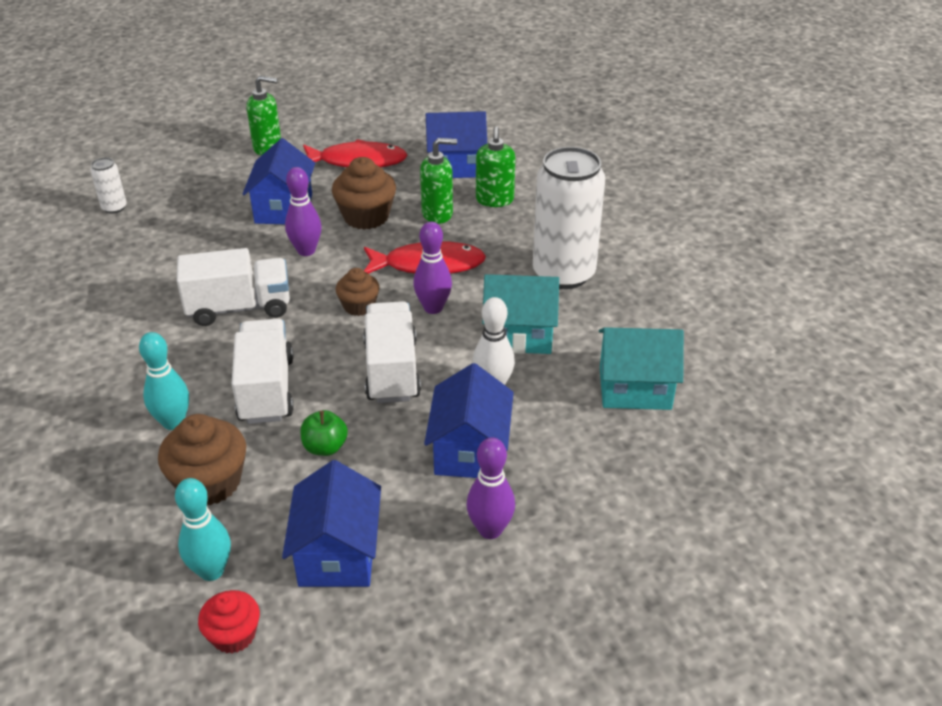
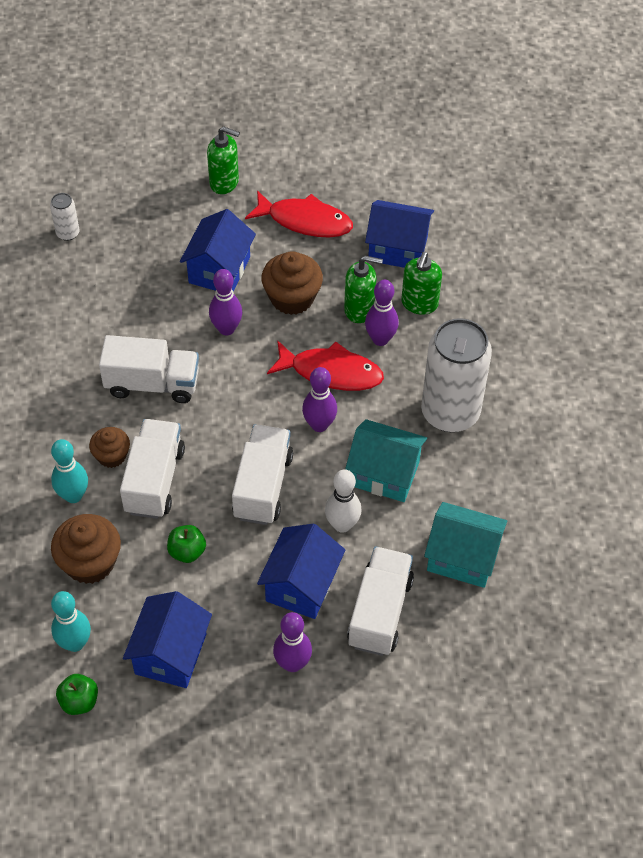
camera: 15 degrees right, 15 degrees up
red cupcake [198,590,260,654] -> green apple [56,674,98,715]
brown cupcake [336,268,379,316] -> brown cupcake moved to [89,427,130,468]
none -> white truck [347,547,414,656]
none -> purple bowling pin [365,280,399,346]

